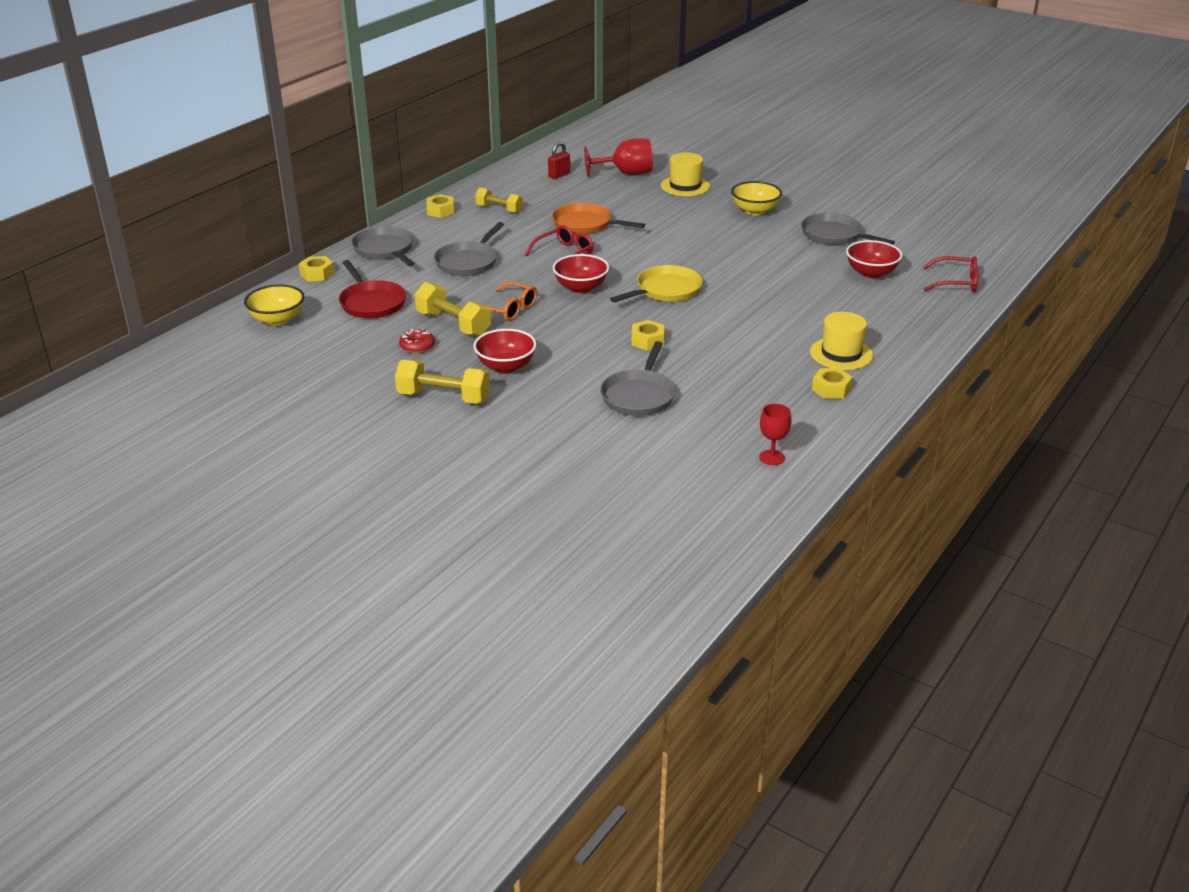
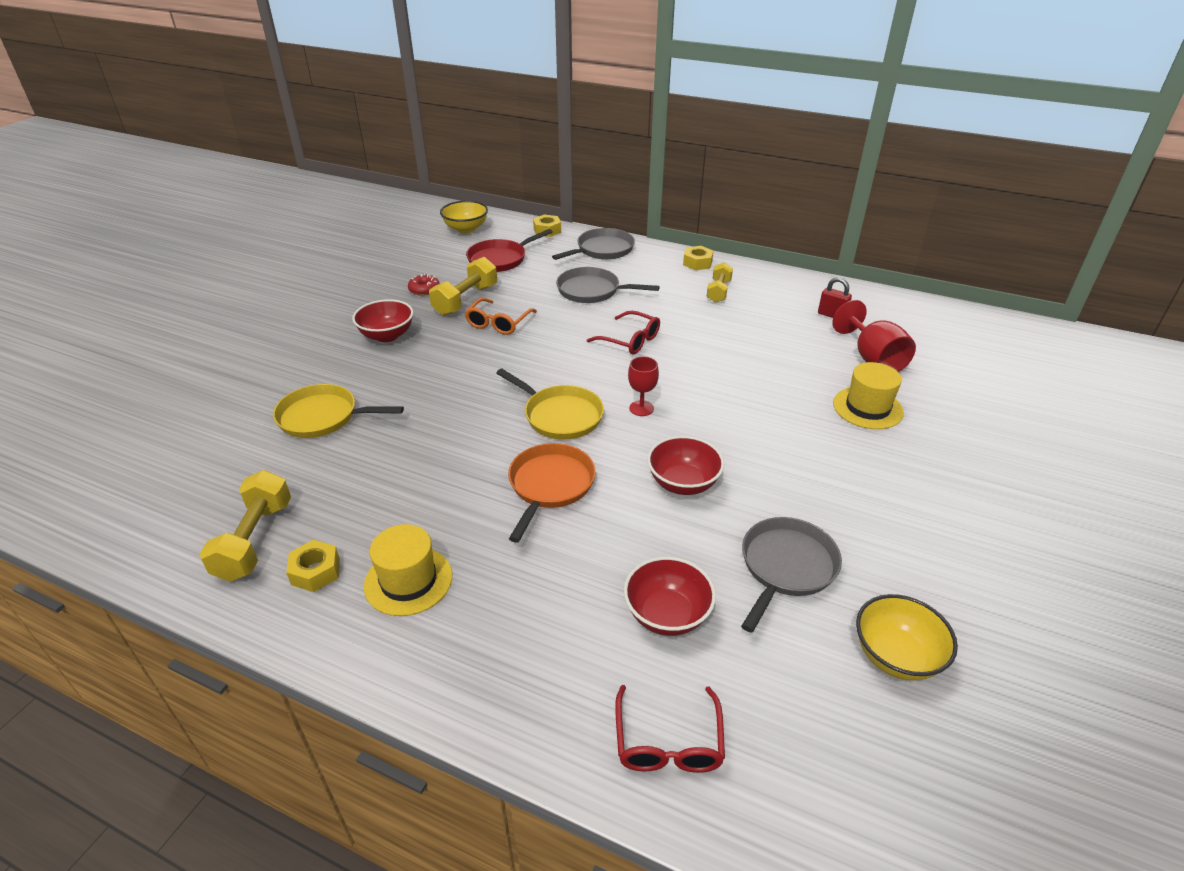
camera: 80 degrees right, 5 degrees up
yellow dumbbell [395,360,490,404] -> yellow dumbbell moved to [200,470,291,582]
orange pan [552,203,645,234] -> orange pan moved to [508,443,596,543]
red bowl [553,254,609,293] -> red bowl moved to [647,436,724,495]
grey pan [600,341,675,416] -> yellow pan [273,384,404,438]
yellow nut [631,320,664,350] -> none
yellow bowl [731,181,782,215] -> yellow bowl moved to [856,594,958,680]
red goblet [759,404,792,465] -> red goblet moved to [628,356,659,416]

